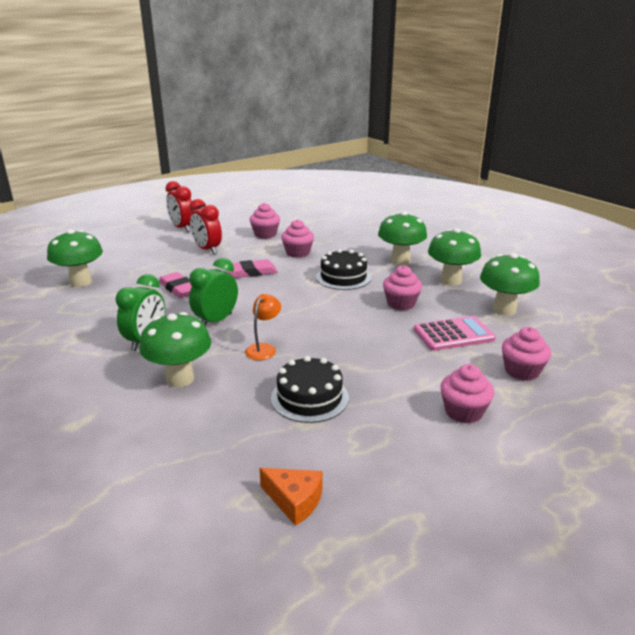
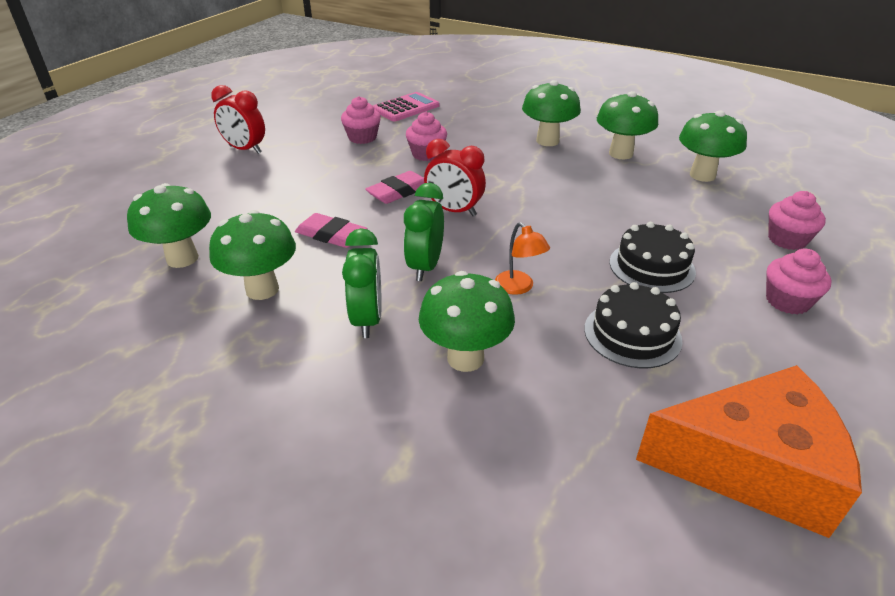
camera: 25 degrees left, 10 degrees up
red clock [189,199,222,254] -> red clock moved to [424,139,486,216]
orange lamp [245,294,281,360] -> orange lamp turned 150 degrees clockwise [495,222,550,295]
orange cheese [260,468,323,526] -> orange cheese [636,365,862,538], size x2.28
black cake [316,249,371,290] -> black cake moved to [609,222,696,293]
pink cupcake [383,265,422,310] -> none
pink calculator [414,316,496,351] -> pink calculator moved to [373,92,439,121]
none -> green mushroom [209,210,296,300]

